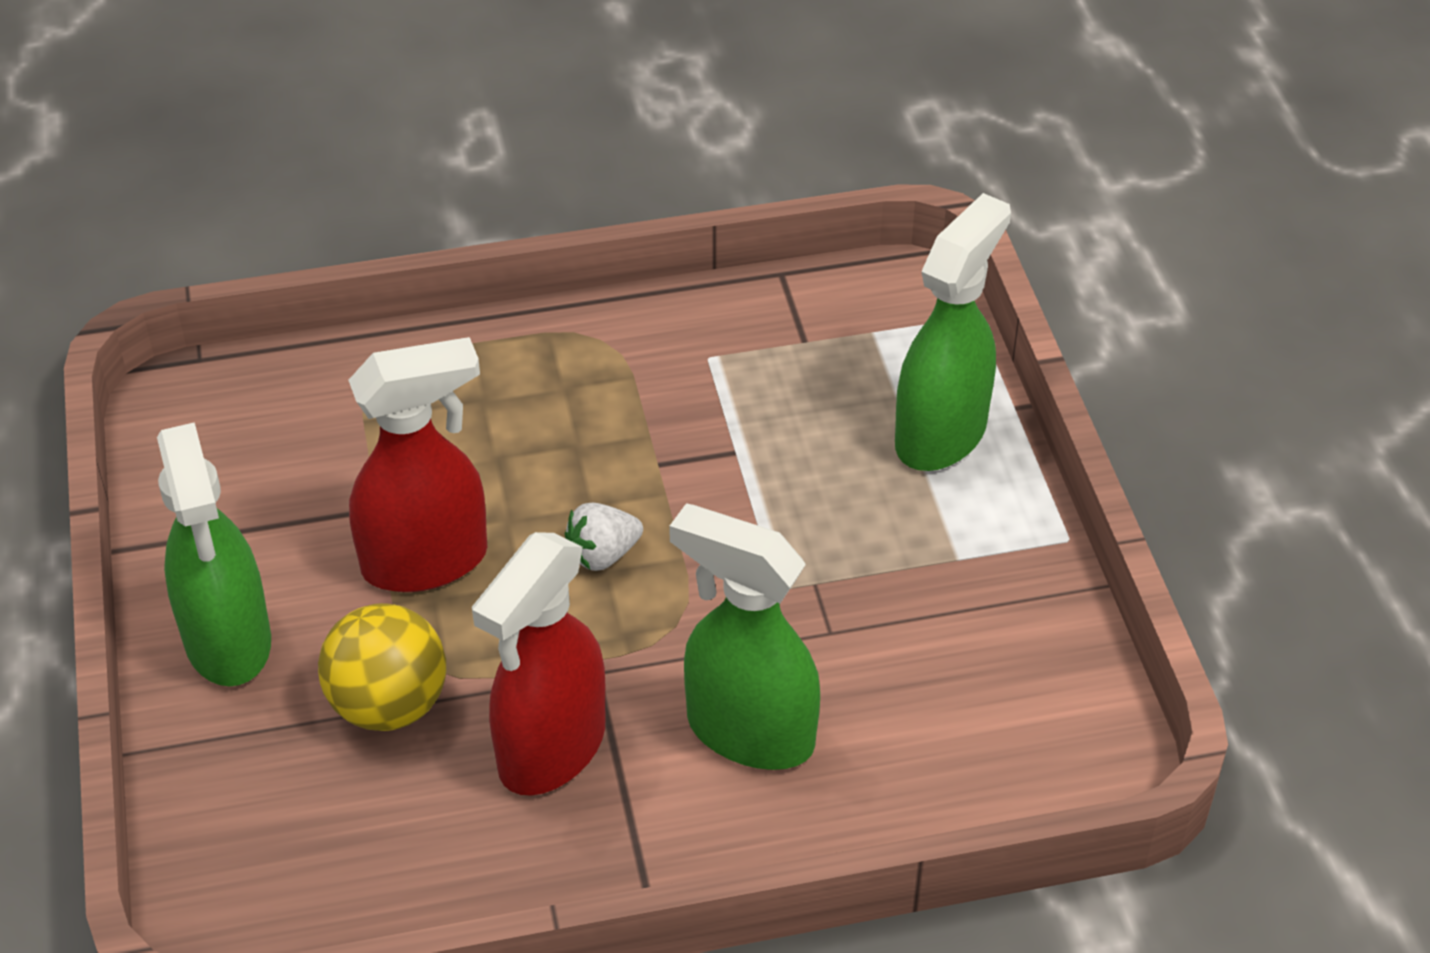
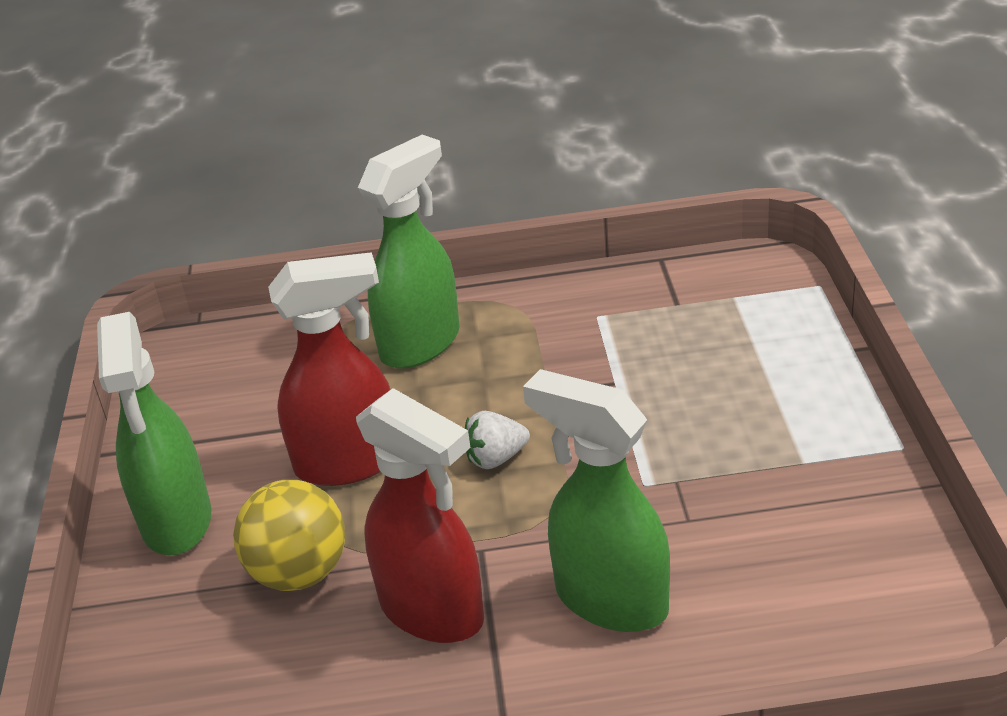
camera: 10 degrees right, 10 degrees down
red spray bottle [472,532,605,796] -> red spray bottle turned 90 degrees counterclockwise [356,388,484,643]
green spray bottle [895,193,1011,471] -> green spray bottle moved to [358,135,460,369]

